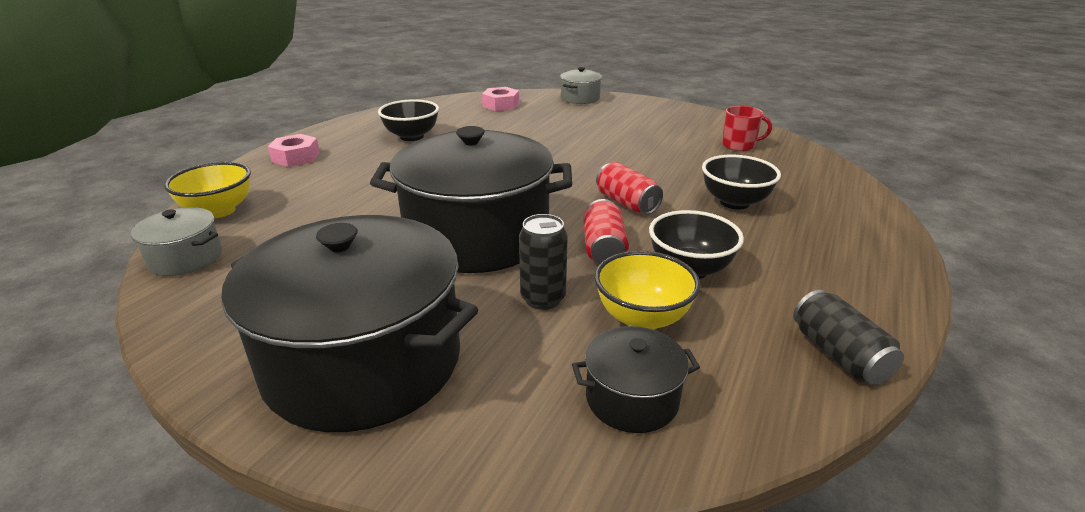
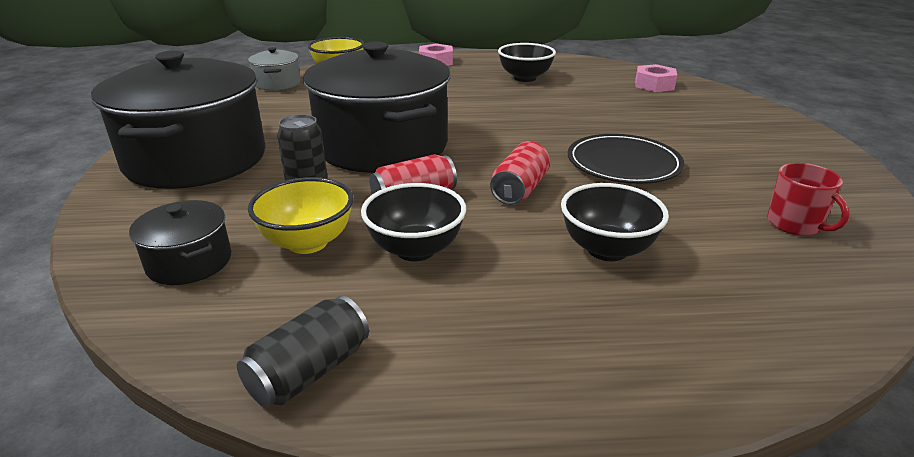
camera: 60 degrees right, 0 degrees up
grey pot [560,67,602,104] -> none
none -> black plate [568,134,685,184]

